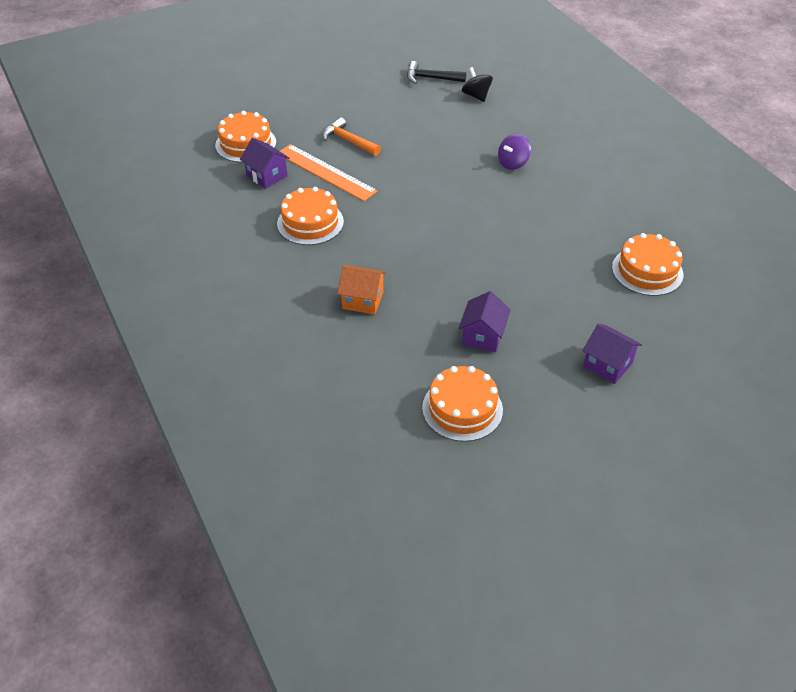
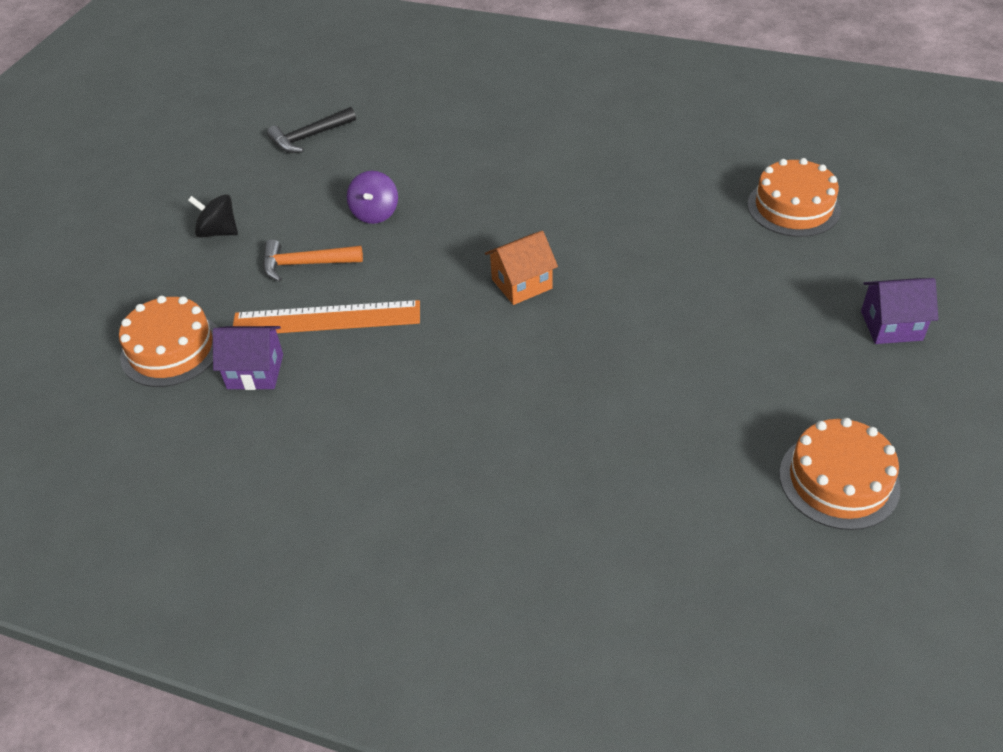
camera: 40 degrees left, 0 degrees up
orange cake [277,187,344,245] -> none
orange house [338,265,386,315] -> orange house moved to [485,231,558,305]
purple house [459,291,510,352] -> none
black spinning top [462,67,493,102] -> black spinning top moved to [188,194,238,238]
purple spinning top [498,133,531,170] -> purple spinning top moved to [347,171,398,224]

